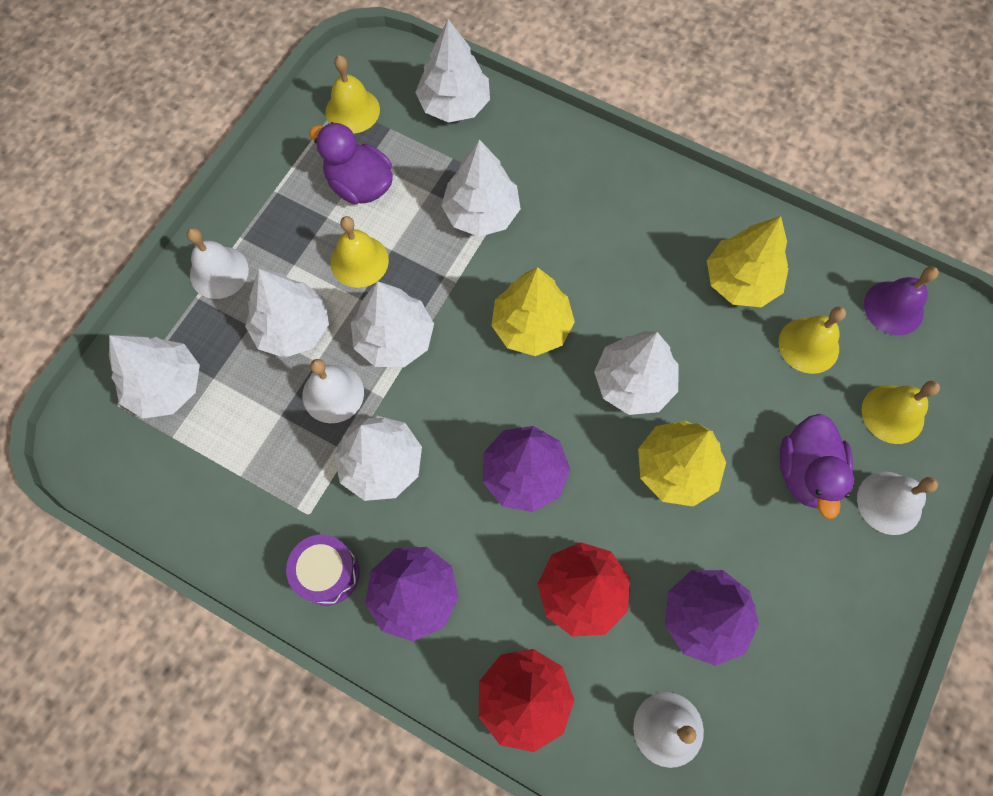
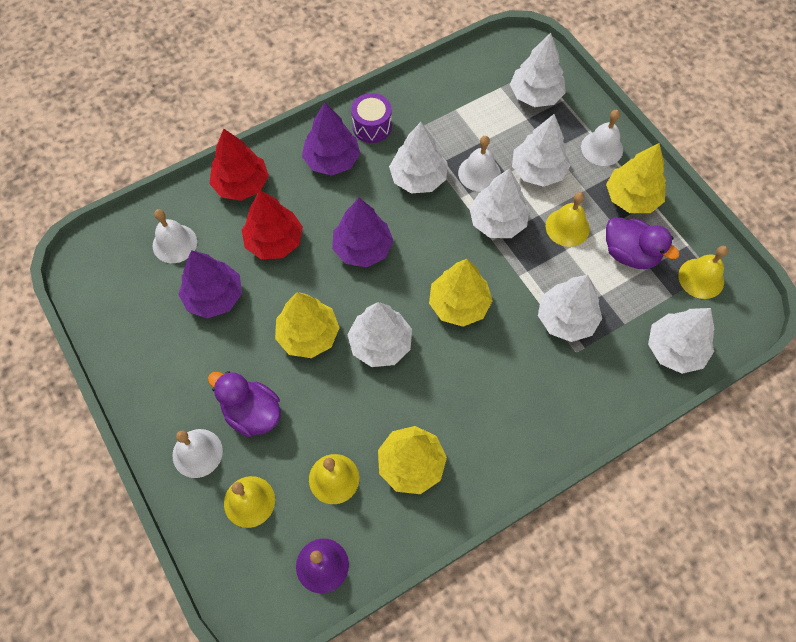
camera: 120 degrees right, 5 degrees down
purple duck [309,122,393,204] -> purple duck turned 60 degrees clockwise [606,217,680,269]
none -> yellow tree [606,143,666,213]

